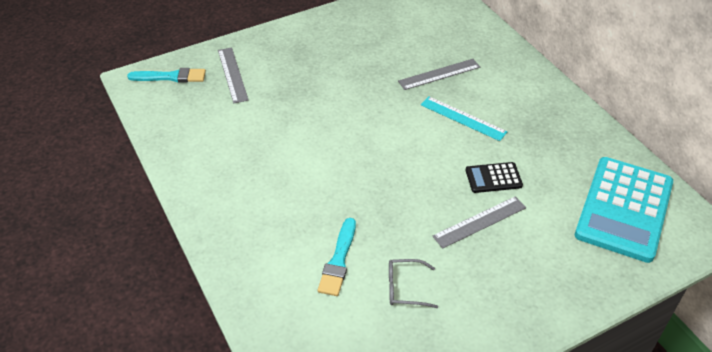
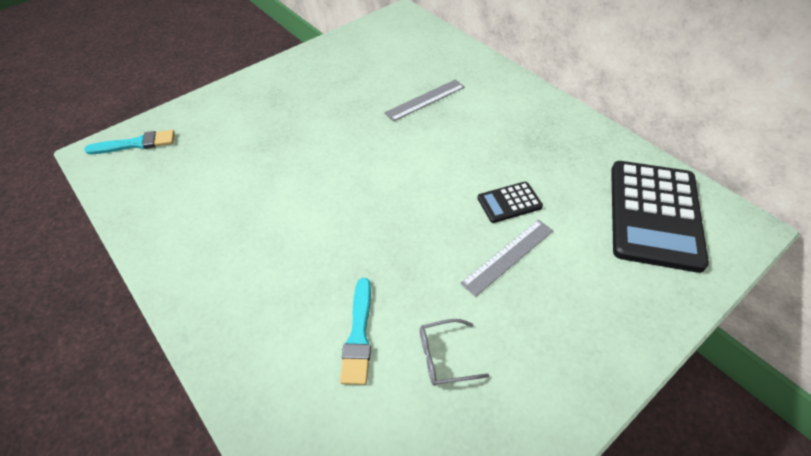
camera: 10 degrees left, 5 degrees up
grey ruler [218,47,249,103] -> none
turquoise ruler [421,96,508,141] -> none
turquoise calculator [575,157,673,263] -> black calculator [611,161,709,273]

